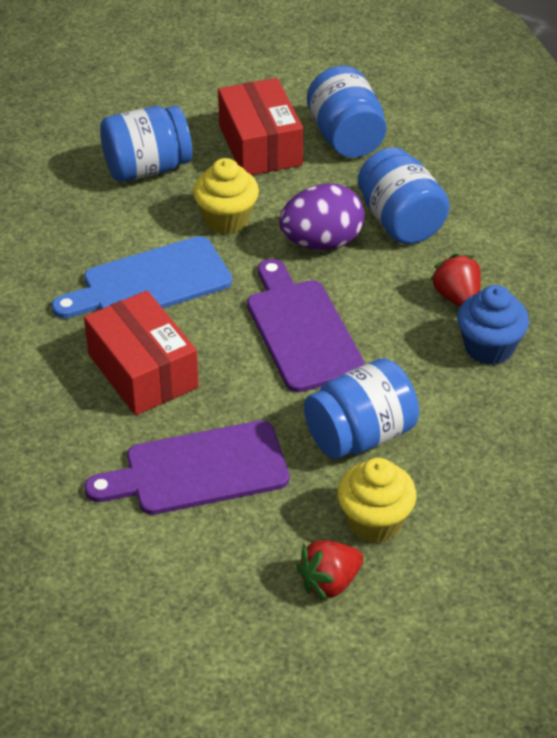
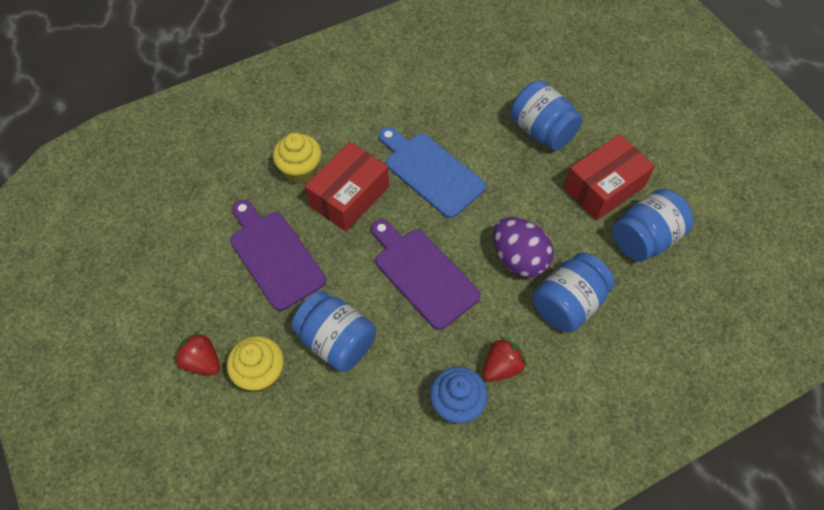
camera: 70 degrees right, 15 degrees up
yellow cupcake [193,158,259,234] -> yellow cupcake moved to [273,133,321,184]
purple cutting board [247,259,365,392] -> purple cutting board turned 90 degrees counterclockwise [371,219,481,330]

